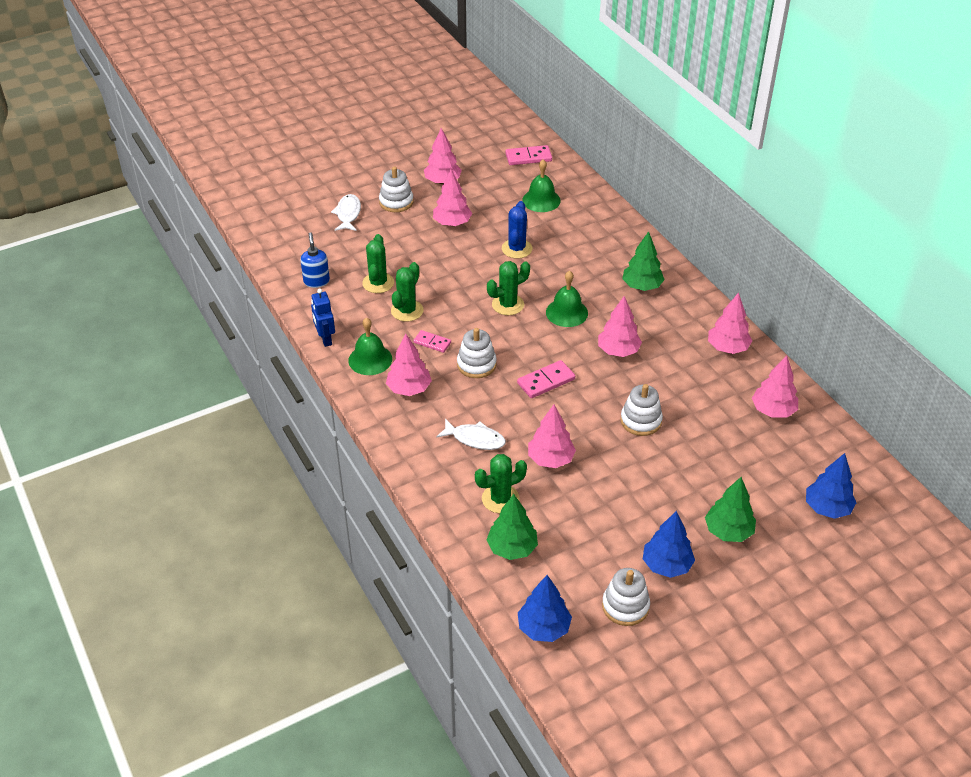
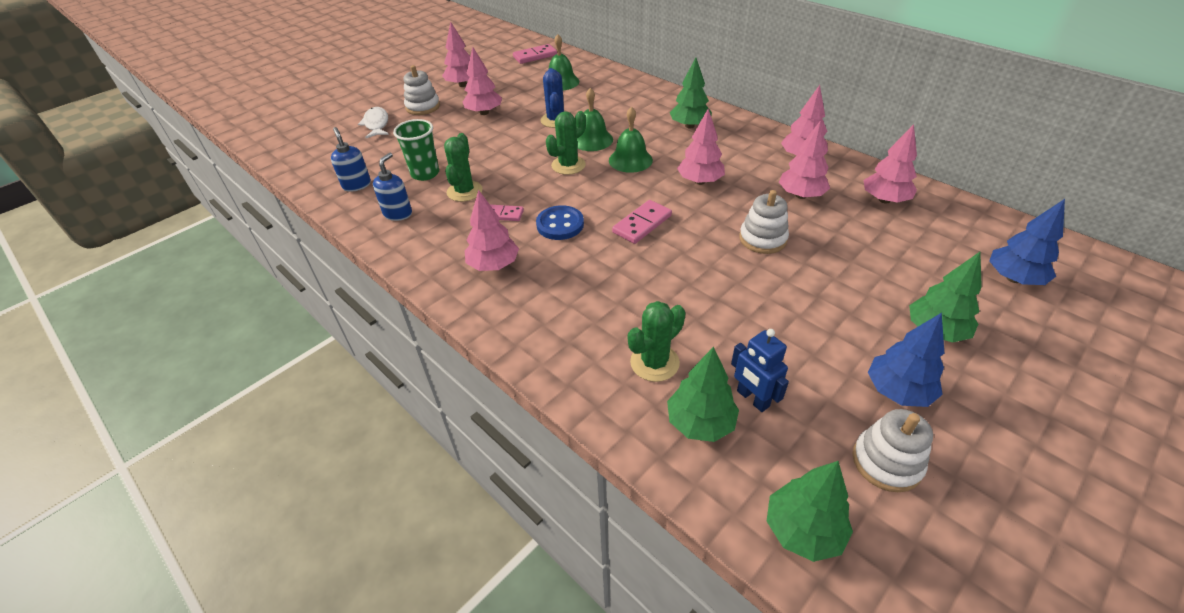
camera: 15 degrees left, 0 degrees up
blue robot [311,289,335,347] -> blue robot moved to [731,329,789,412]
green bell [348,317,392,375] -> green bell moved to [577,88,613,151]
green cactus [362,234,394,293] -> green cup [393,119,439,181]
white fish [436,419,506,450] -> none
white stacking toy [457,328,497,378] -> blue button [536,205,584,240]
blue tree [518,575,572,642] -> green tree [767,461,853,562]
pink tree [528,405,576,468] -> pink tree moved to [779,120,830,199]
none -> blue soap dispenser [373,153,412,221]

